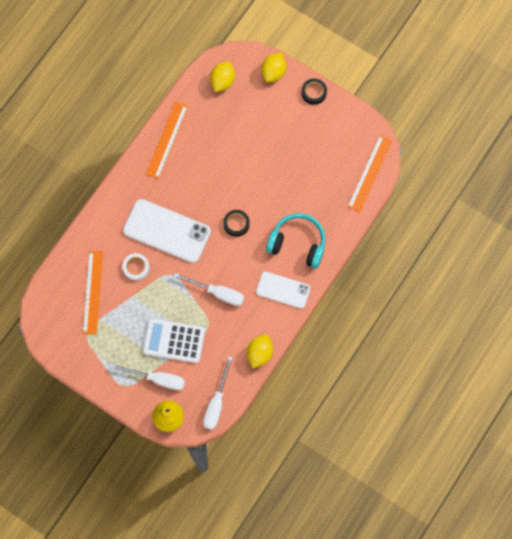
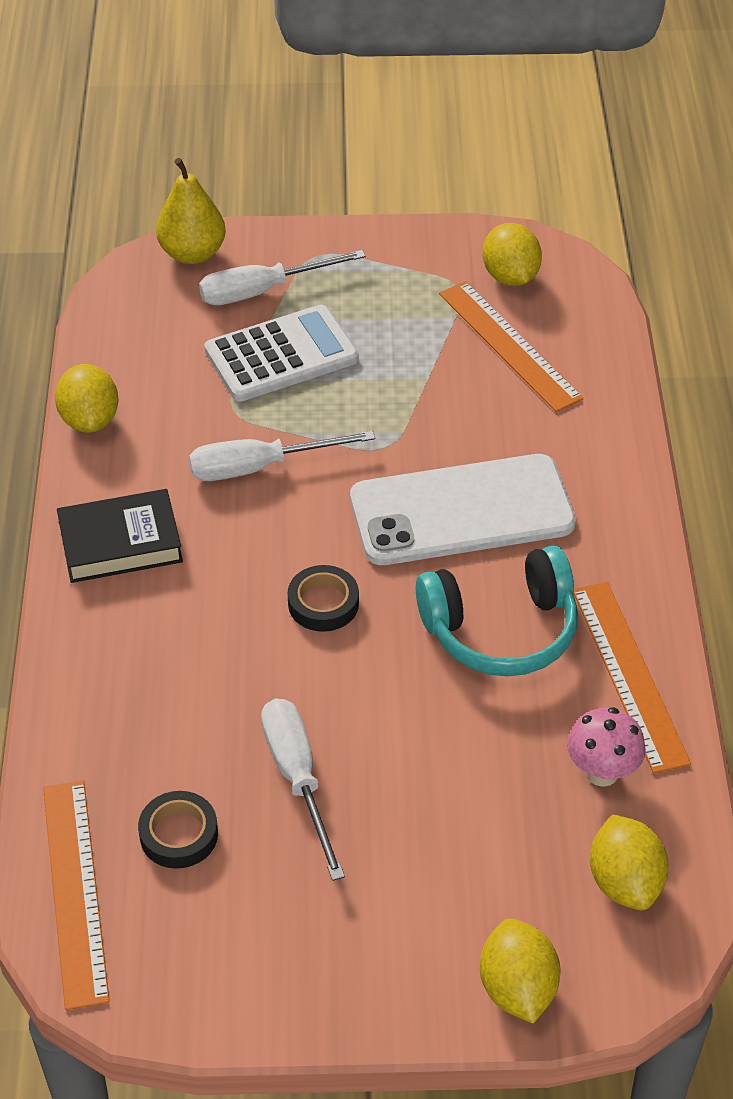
camera: 145 degrees right, 25 degrees down
white tape [123,253,149,281] -> none
white screwdriver [203,356,233,430] -> white screwdriver moved to [261,699,345,881]
white phone [256,271,310,309] -> black book [57,489,183,583]
turquoise headphones [266,213,325,268] -> turquoise headphones moved to [416,545,578,676]
black tape [301,78,327,105] -> black tape moved to [138,791,218,869]
none -> yellow lemon [483,223,542,286]
none -> pink mushroom [567,707,646,787]

